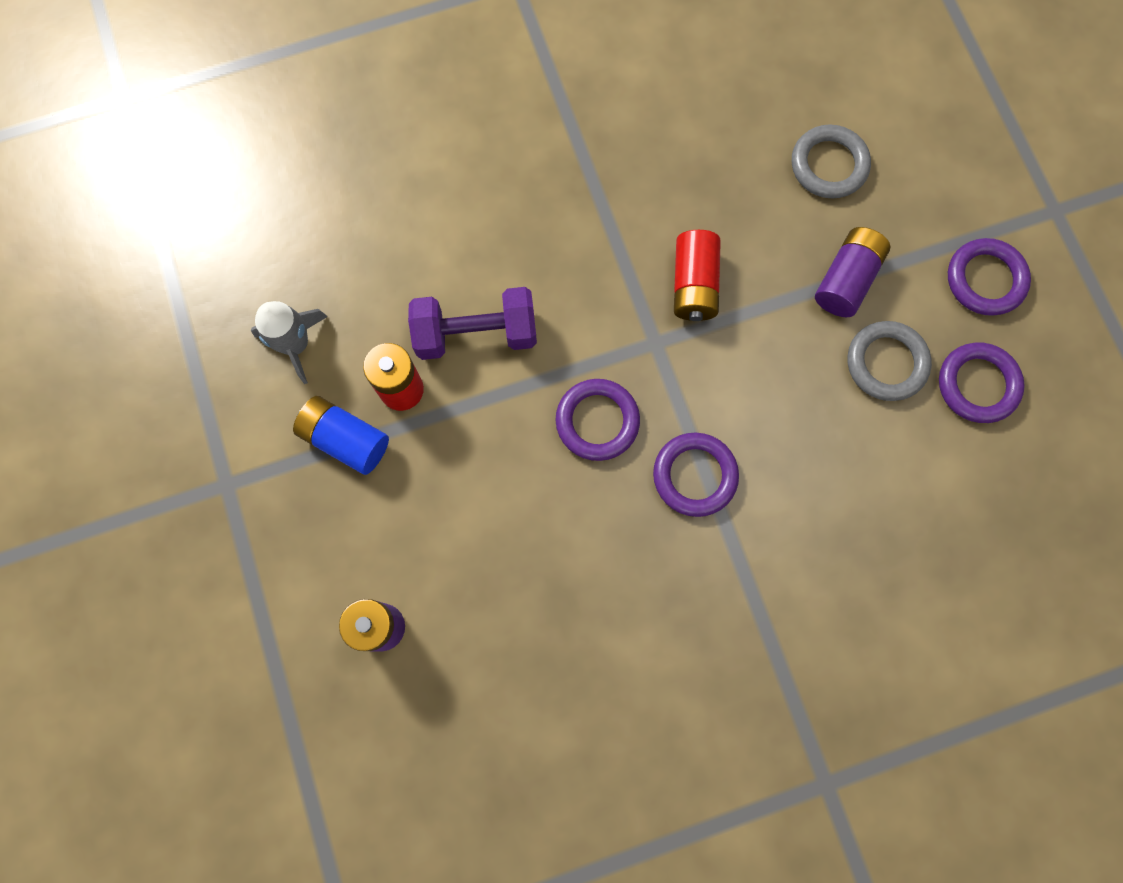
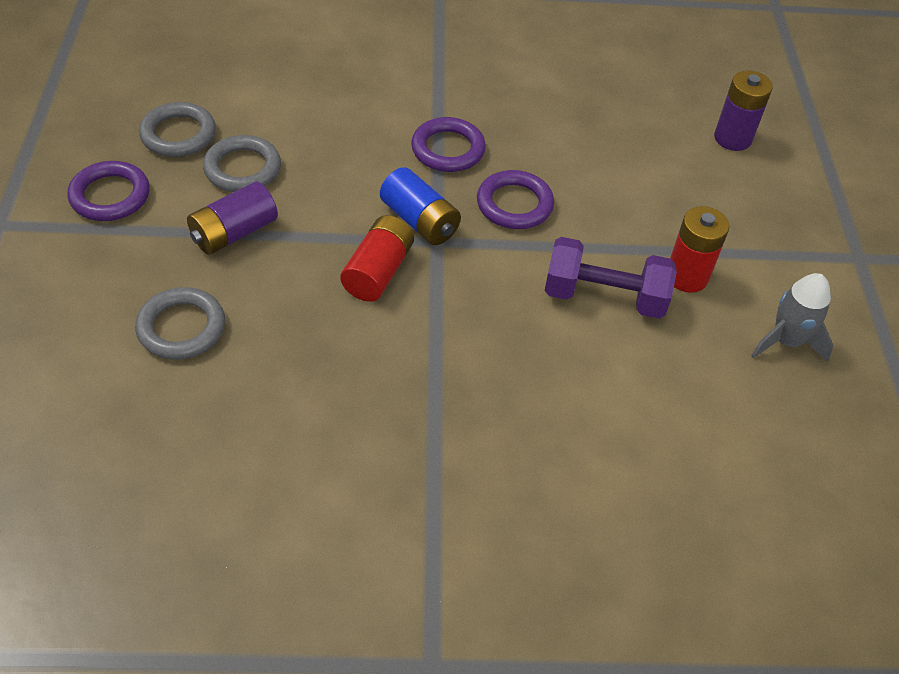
camera: 165 degrees left, 25 degrees down
blue battery [293,396,389,475] -> blue battery moved to [380,167,461,245]
purple ring [939,342,1025,423] -> grey ring [139,102,216,157]

